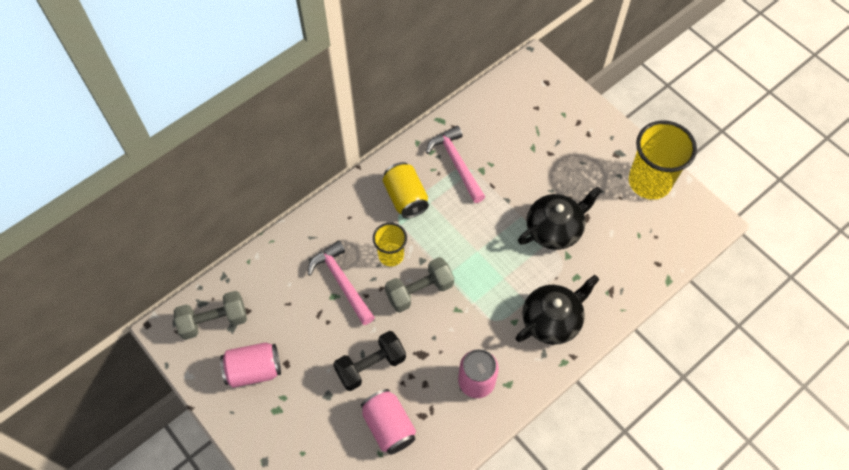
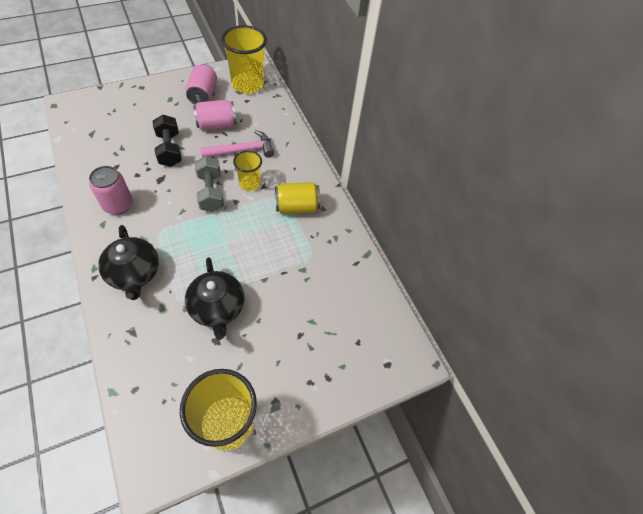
camera: 100 degrees right, 5 degrees down
grey dumbbell [174,291,247,340] -> yellow cup [221,25,267,94]
pink can [361,389,416,455] -> pink can moved to [193,100,236,130]
pink hammer [426,126,485,203] -> none

